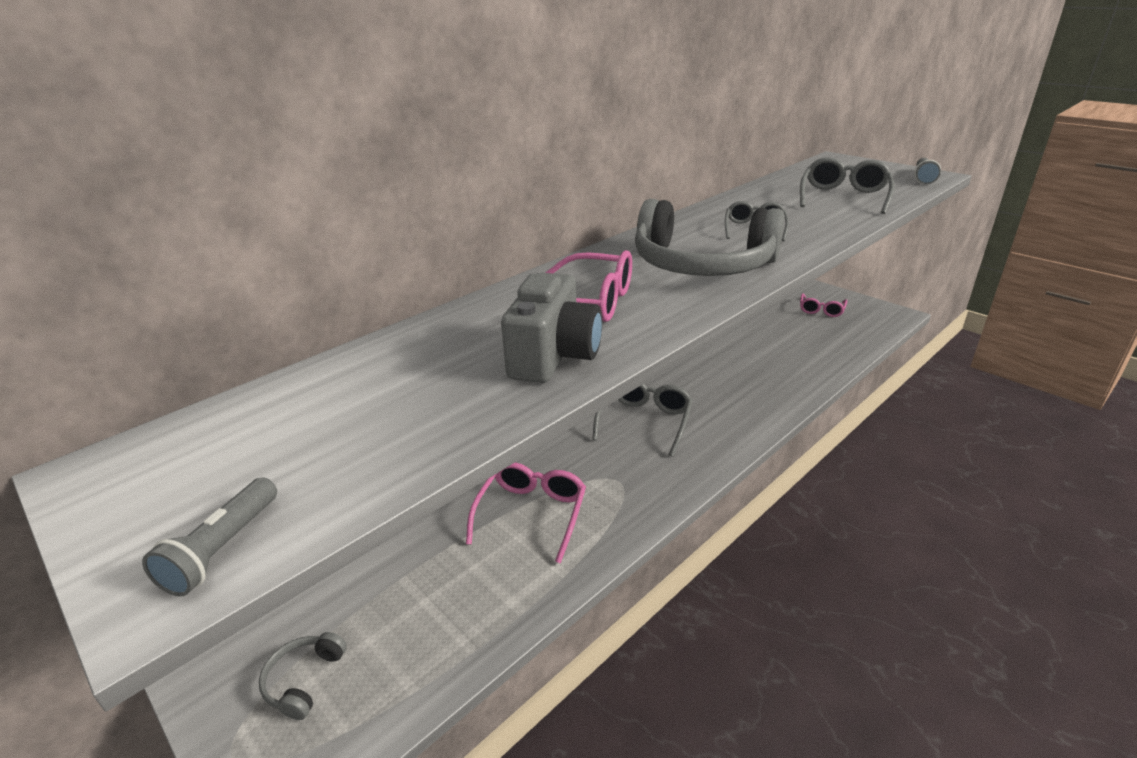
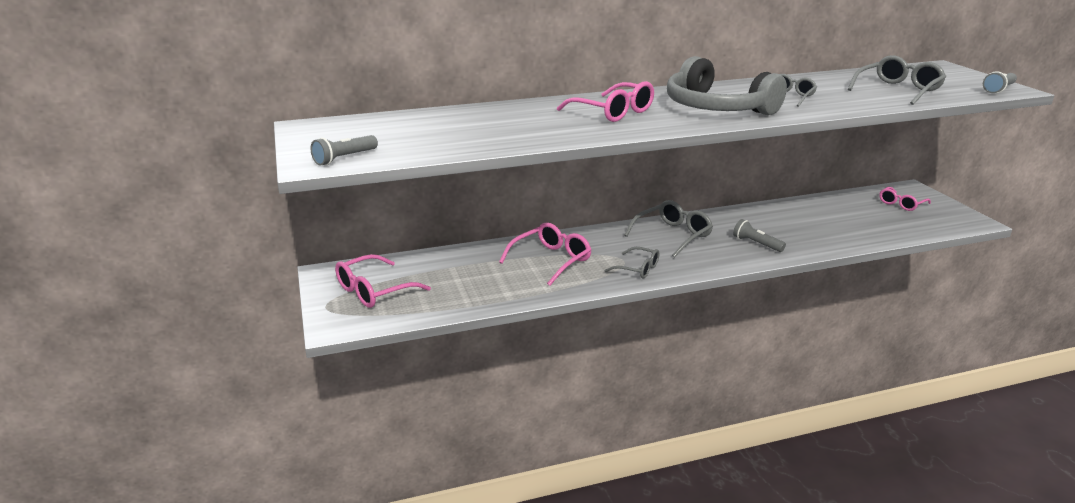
camera: 25 degrees right, 5 degrees down
grey headphones [259,632,347,720] -> pink glasses [335,254,431,308]
grey camera [501,273,602,383] -> none
none -> grey glasses [605,247,659,279]
none -> grey flashlight [733,219,786,252]

